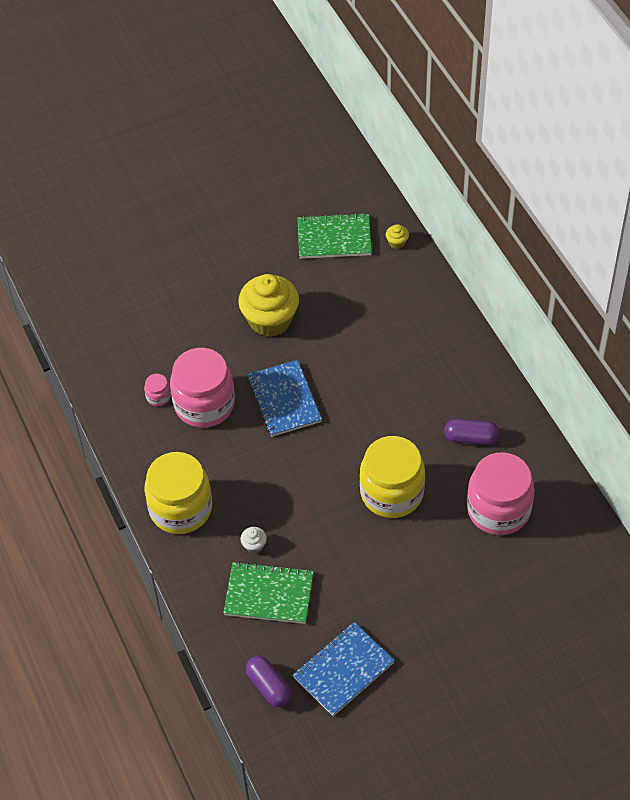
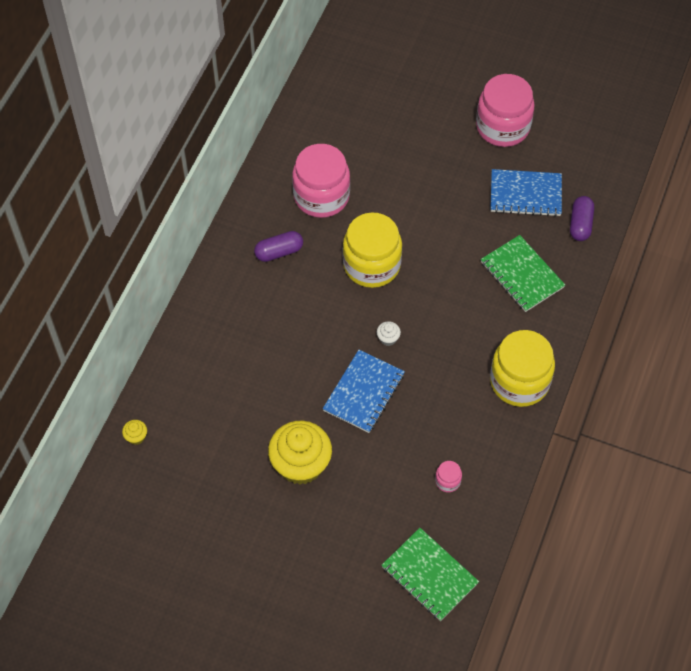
camera: 135 degrees left, 5 degrees up
pink jar [170,348,235,428] -> pink jar moved to [476,74,535,147]
white cupcake [241,527,267,553] -> white cupcake moved to [377,321,401,346]
green notebook [297,213,372,259] -> green notebook moved to [382,528,479,621]
purple capsule [444,419,499,445] -> purple capsule turned 75 degrees counterclockwise [254,231,303,262]

